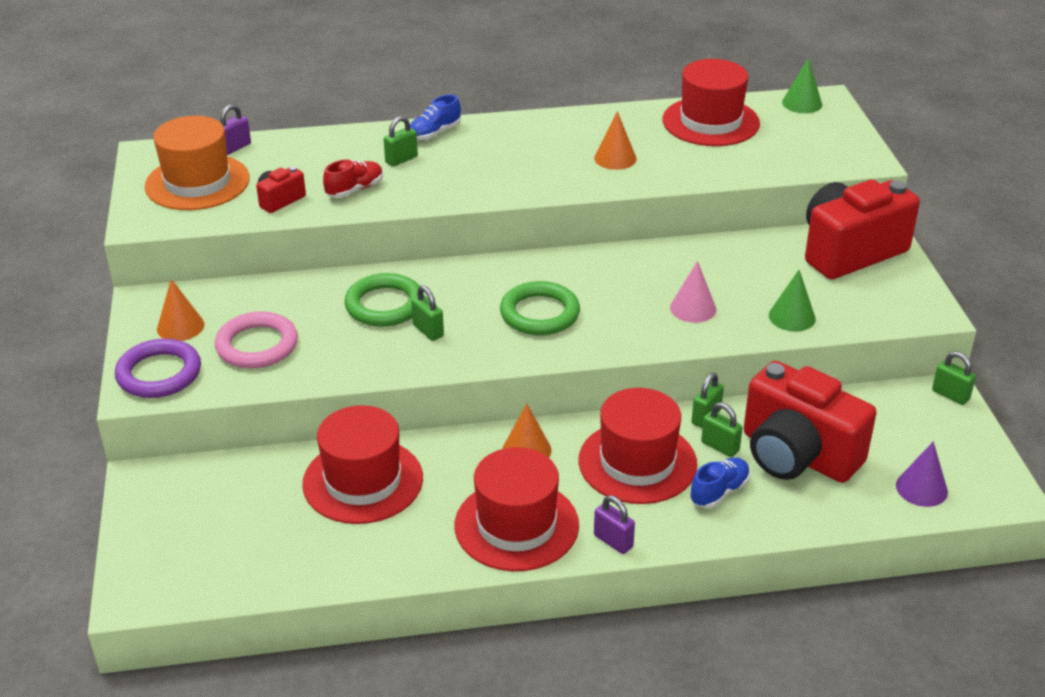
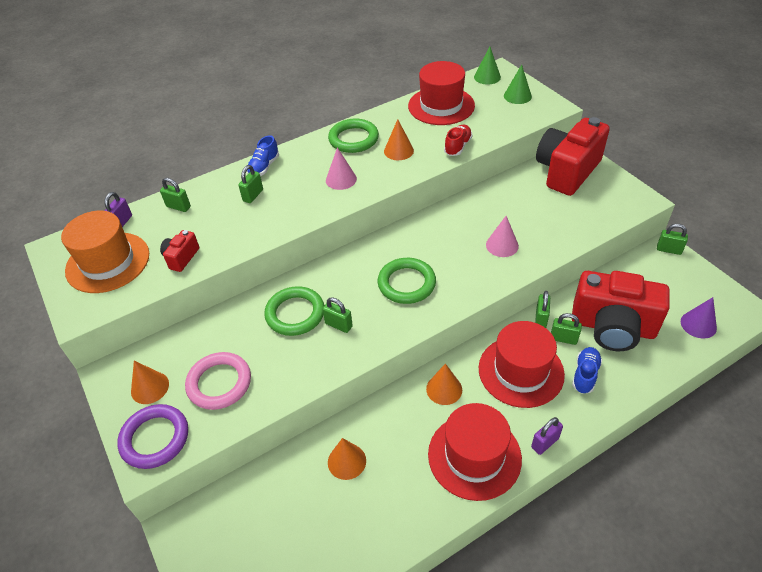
camera: 20 degrees left, 10 degrees up
red hat [302,405,423,524] -> orange cone [328,438,366,480]
red shoe [323,159,383,198] -> red shoe moved to [444,125,472,156]
purple padlock [594,495,635,554] -> purple padlock turned 60 degrees counterclockwise [531,417,563,455]
green cone [769,270,816,331] -> green cone moved to [504,65,532,104]
none -> green padlock [160,178,191,212]
none -> pink cone [326,147,357,190]
none -> green ring [328,118,379,153]

